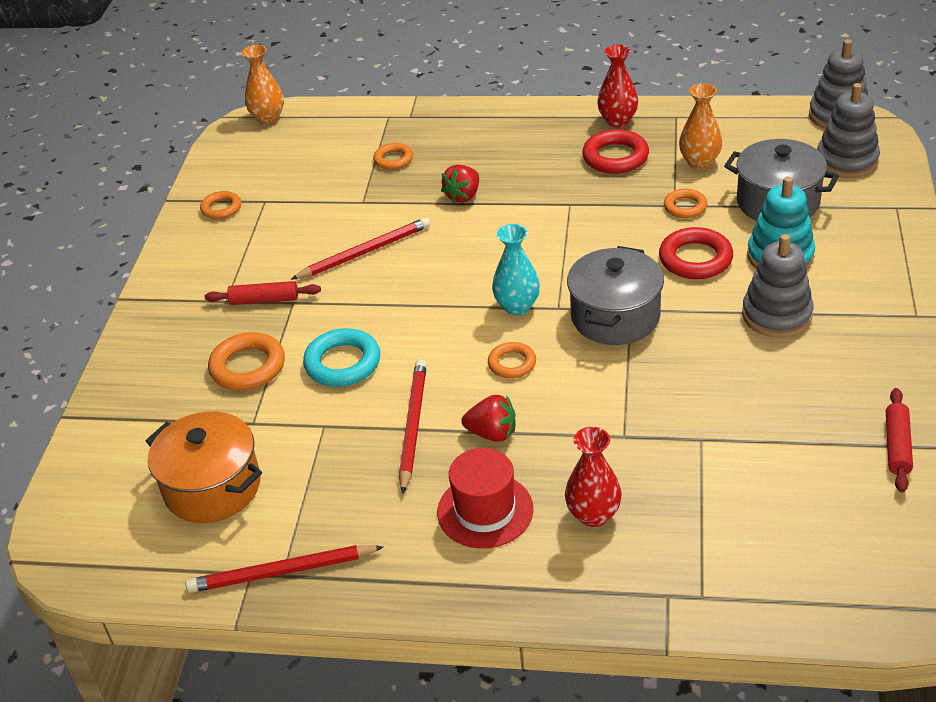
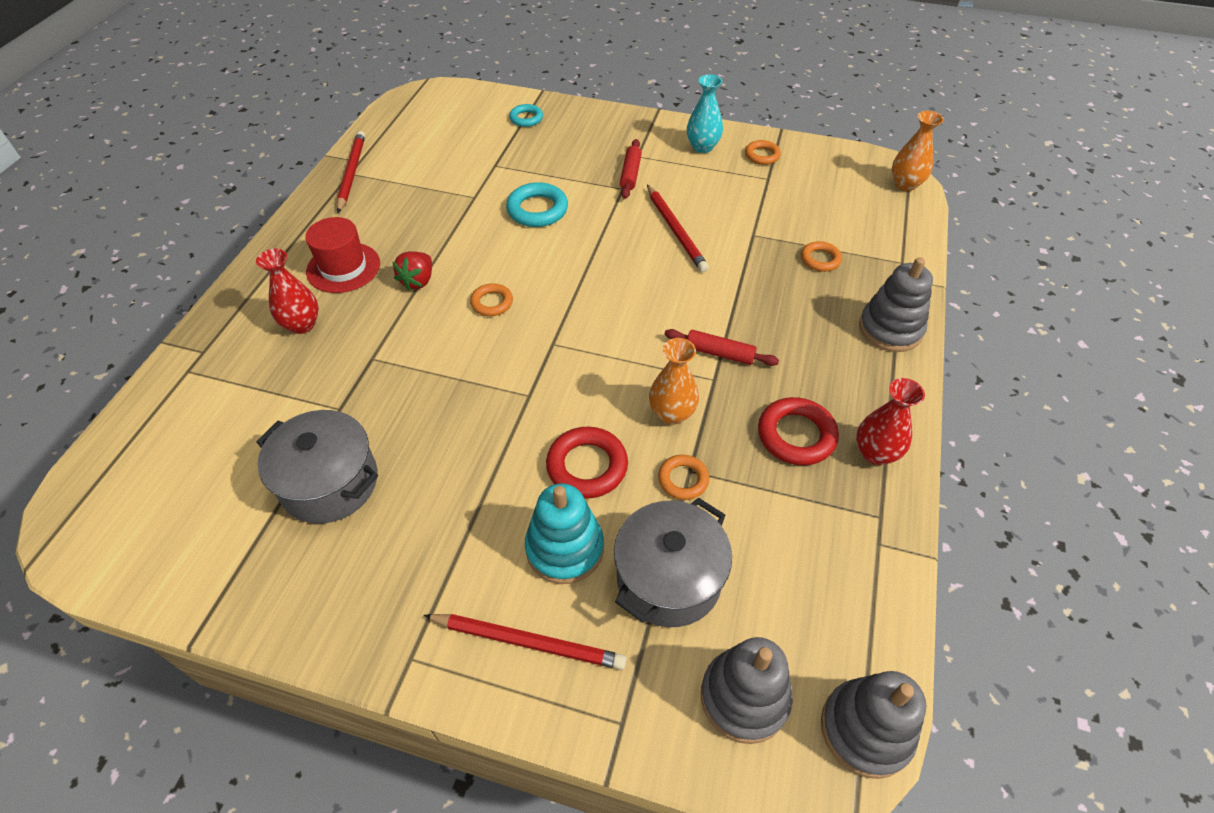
camera: 95 degrees right, 10 degrees up
orange pot [146,411,262,523] -> none
orange ring [208,332,285,390] -> none
red pencil [399,359,427,494] -> red pencil moved to [424,614,626,670]
red strawberry [441,165,479,203] -> none
turquoise vase [492,224,540,315] -> turquoise vase moved to [687,74,723,153]
grey pot [567,246,664,345] -> grey pot moved to [256,410,378,524]
orange vase [679,83,722,169] -> orange vase moved to [649,338,699,425]
grey stacking toy [742,234,814,338] -> grey stacking toy moved to [859,257,933,352]
red rolling pin [886,388,913,493] -> red rolling pin moved to [665,329,779,366]
none -> turquoise ring [509,104,543,127]

